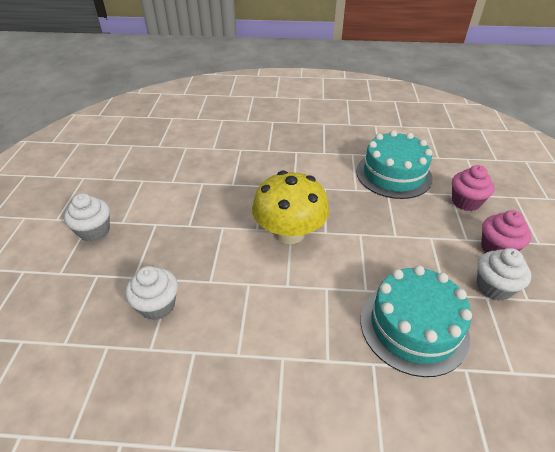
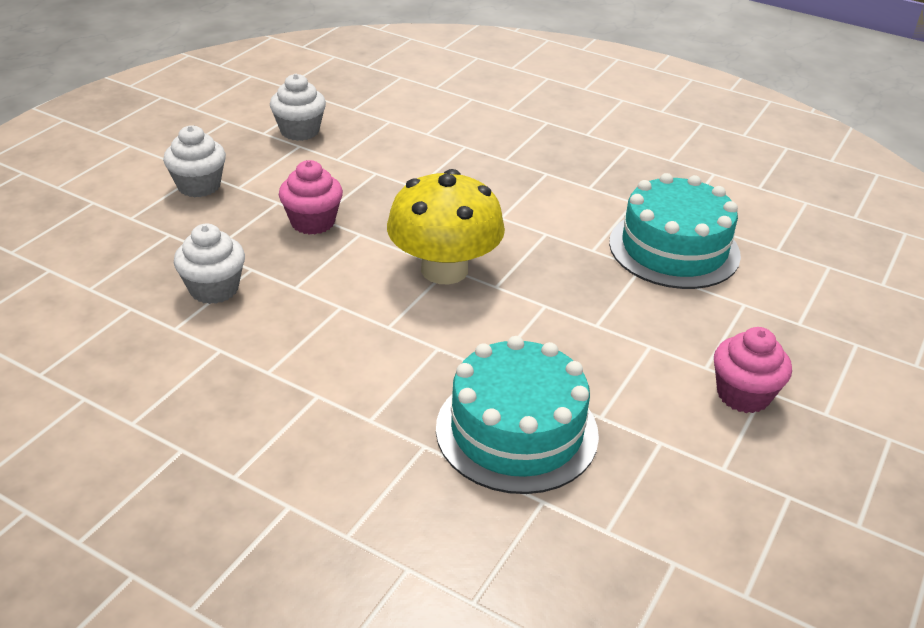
camera: 25 degrees right, 5 degrees down
pink cupcake [452,165,494,211] -> pink cupcake moved to [279,160,343,235]
white cupcake [477,248,531,301] -> white cupcake moved to [270,74,326,141]

